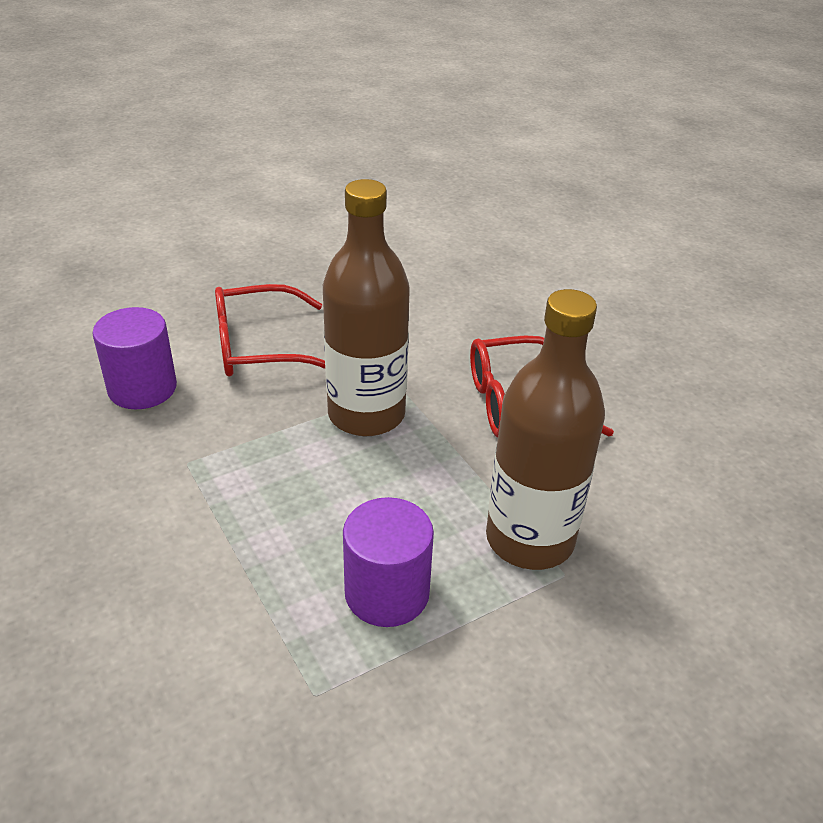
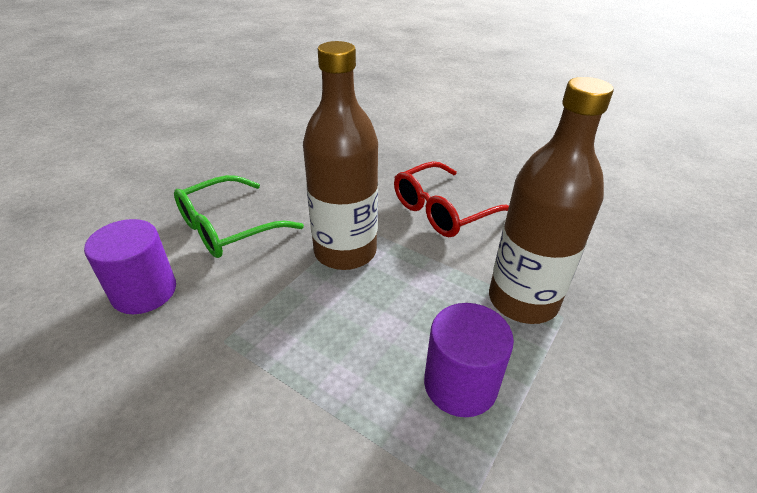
camera: 25 degrees left, 0 degrees up
red glasses [215,284,325,377] -> green glasses [174,175,304,258]

